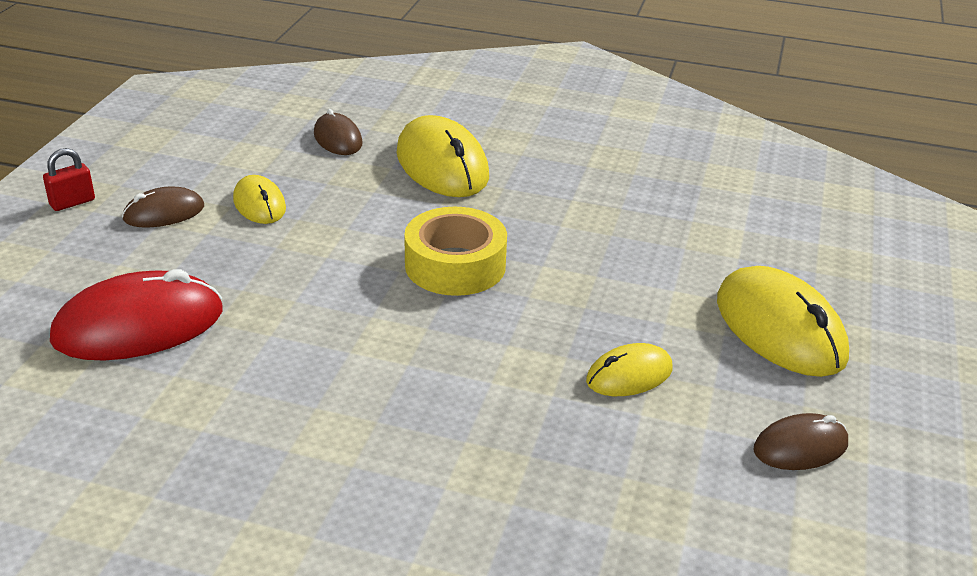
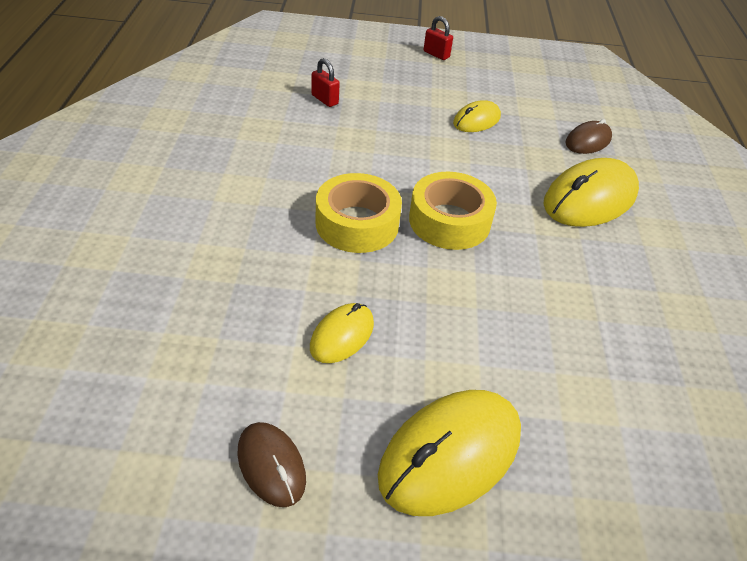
camera: 75 degrees right, 10 degrees up
red mouse [50,269,223,360] -> red padlock [311,58,340,107]
brown mouse [122,187,204,227] -> none
yellow mouse [586,343,673,396] -> yellow mouse turned 75 degrees clockwise [310,303,374,363]
none -> yellow tape [316,173,402,253]

